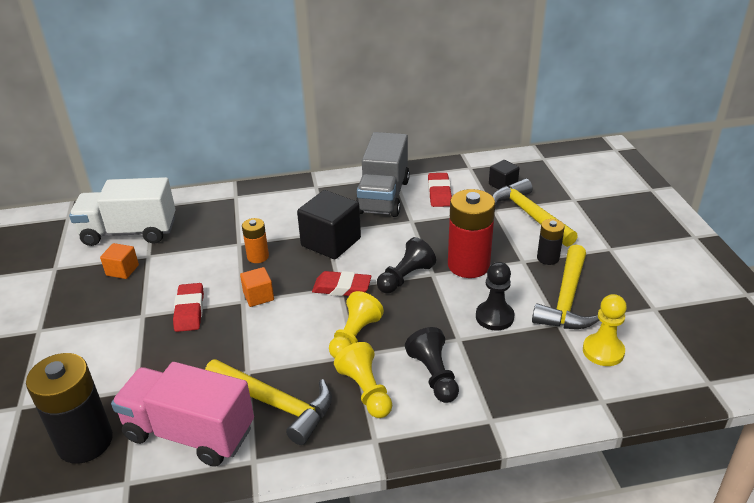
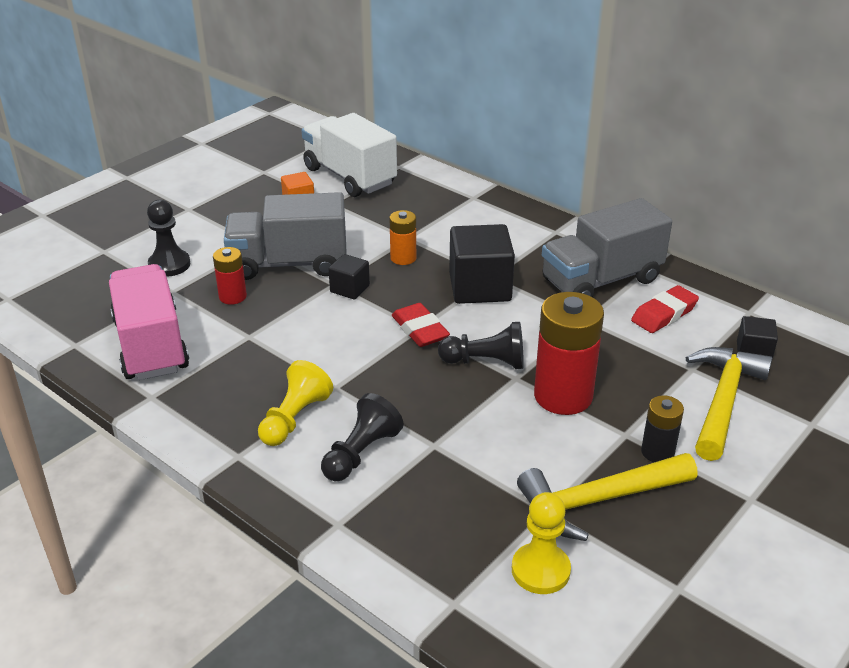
camera: 50 degrees right, 0 degrees up
black battery [26,353,113,464] -> none
red eraser [173,283,204,332] -> grey truck [224,192,347,280]
yellow hammer [205,359,332,445] -> none
orange cube [240,267,274,307] -> black cube [328,254,370,300]
yellow pawn [329,291,384,358] -> none
black pawn [476,262,514,331] -> black pawn moved to [147,200,191,277]
none -> red battery [213,247,247,305]

